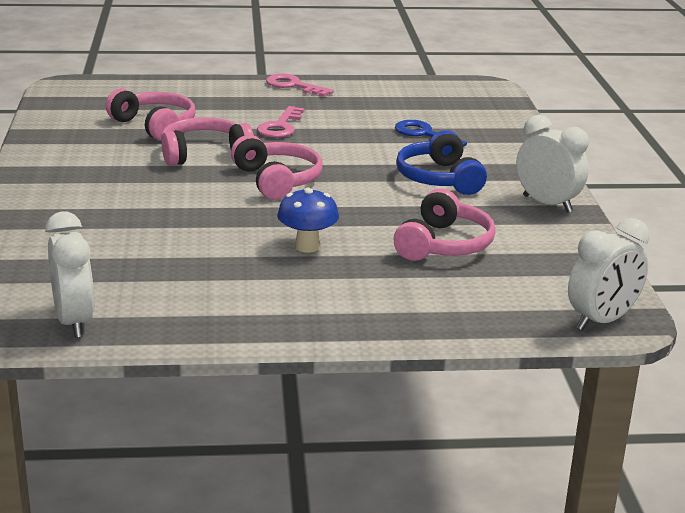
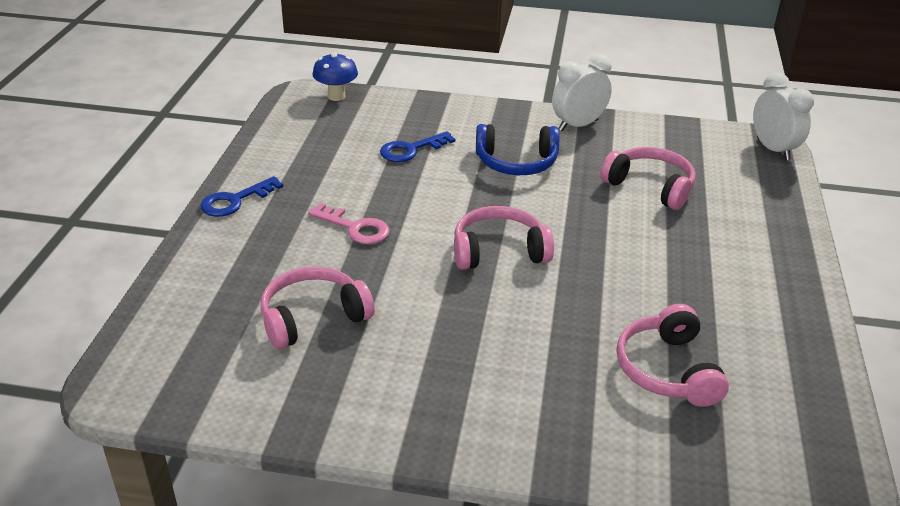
camera: 75 degrees left, 10 degrees up
white clock [45,211,94,338] -> none
pink headphones [161,117,254,166] -> pink headphones moved to [617,304,729,407]
pink key [266,74,334,97] -> blue key [200,176,284,217]
blue mushroom [277,188,339,253] -> blue mushroom moved to [313,53,358,101]

